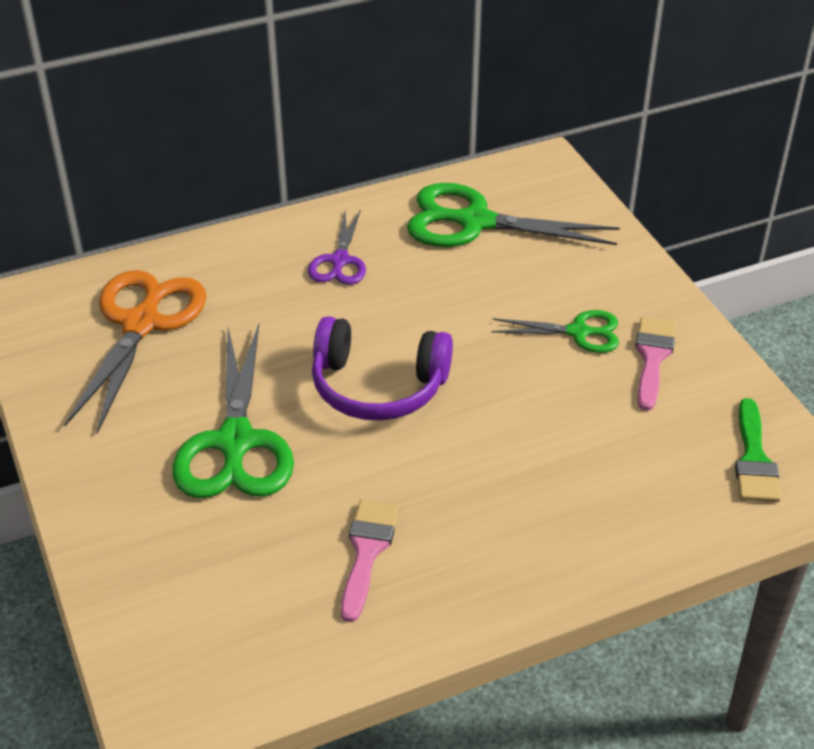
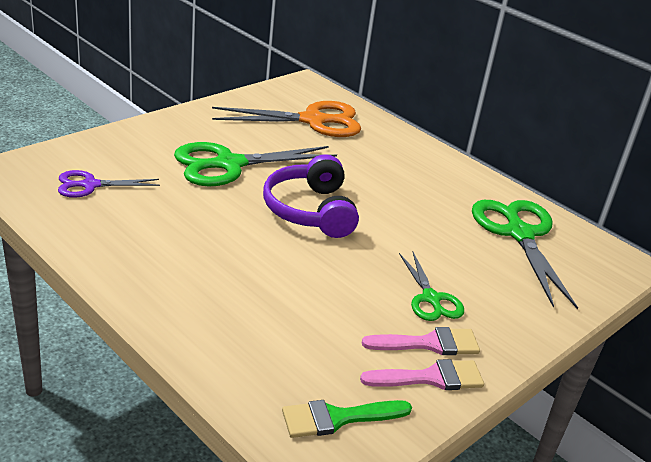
camera: 65 degrees right, 10 degrees down
purple scissors [308,209,366,285] -> purple scissors moved to [58,170,160,198]
pink brush [341,500,399,622] -> pink brush moved to [360,359,484,390]

